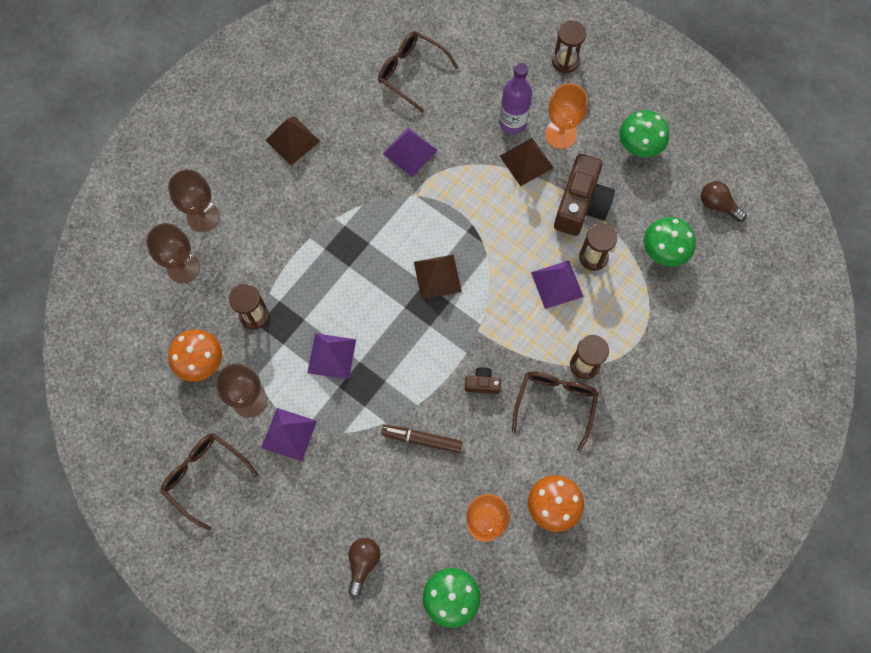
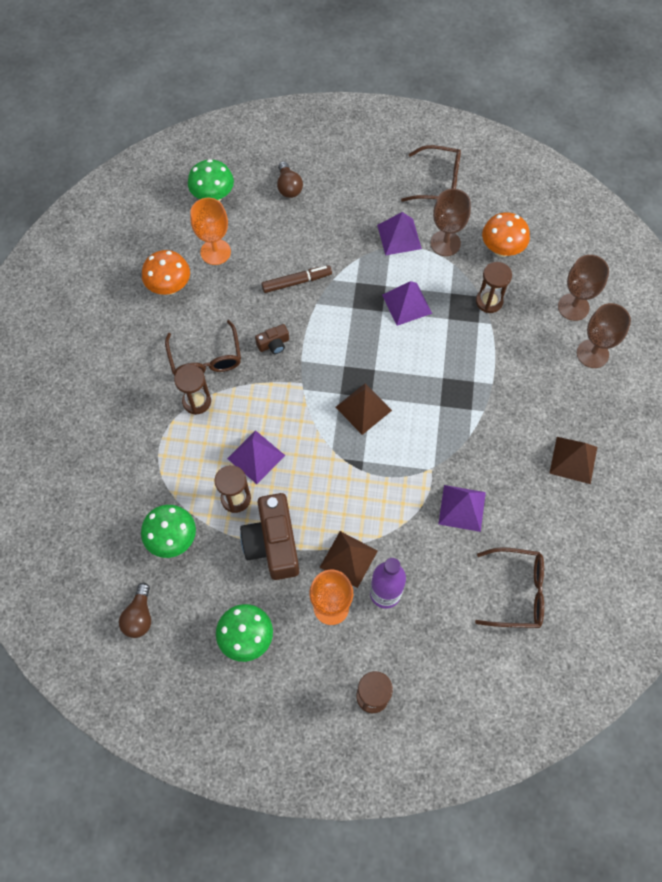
camera: 150 degrees right, 5 degrees down
brown light bulb [701,181,747,222] -> brown light bulb turned 90 degrees clockwise [119,583,151,638]

